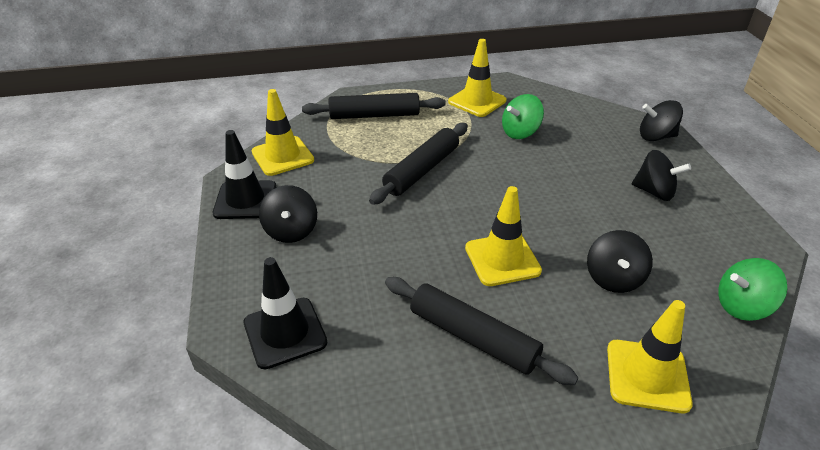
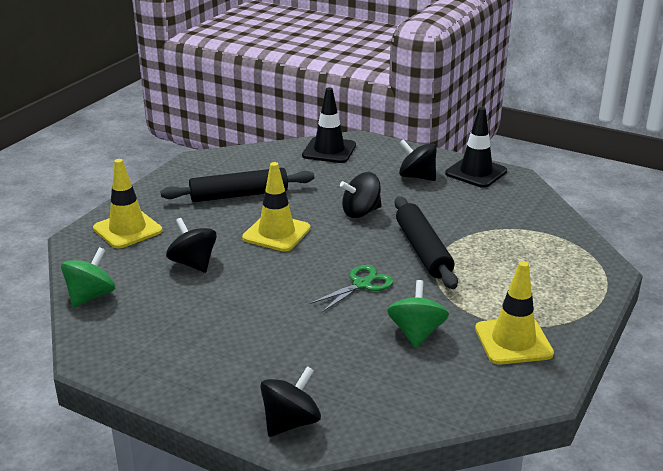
camera: 130 degrees right, 10 degrees down
yellow traffic cone [252,89,314,176] -> none
black rolling pin [302,93,446,119] -> none
black spinning top [632,150,691,201] -> black spinning top moved to [340,172,382,218]
none -> green scissors [310,265,393,312]

